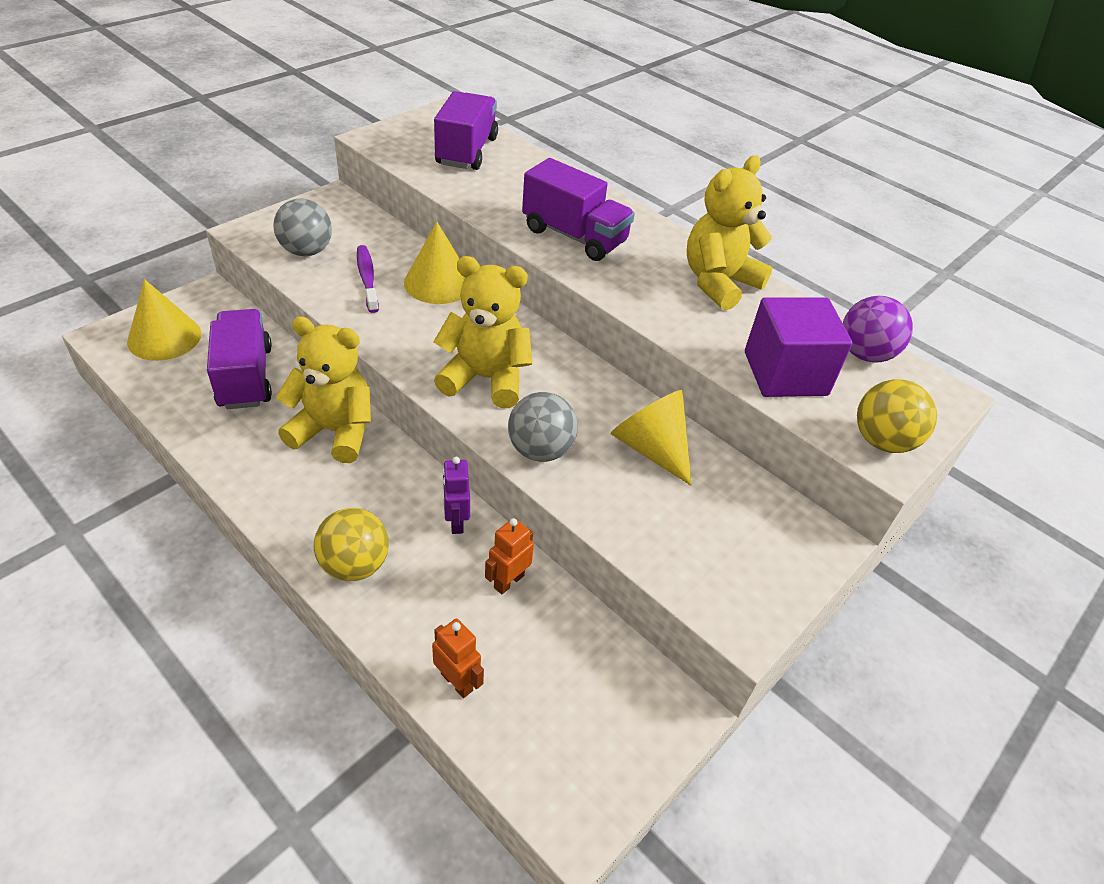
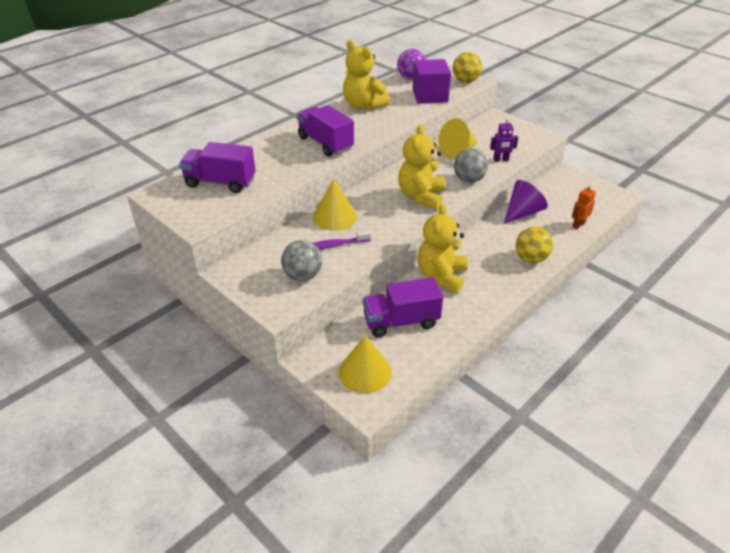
camera: 85 degrees left, 5 degrees down
purple robot [442,457,470,534] -> purple robot moved to [490,118,518,162]
orange robot [485,518,534,594] -> purple cone [504,180,548,224]
purple truck [522,158,635,261] -> purple truck turned 75 degrees counterclockwise [297,105,354,157]

